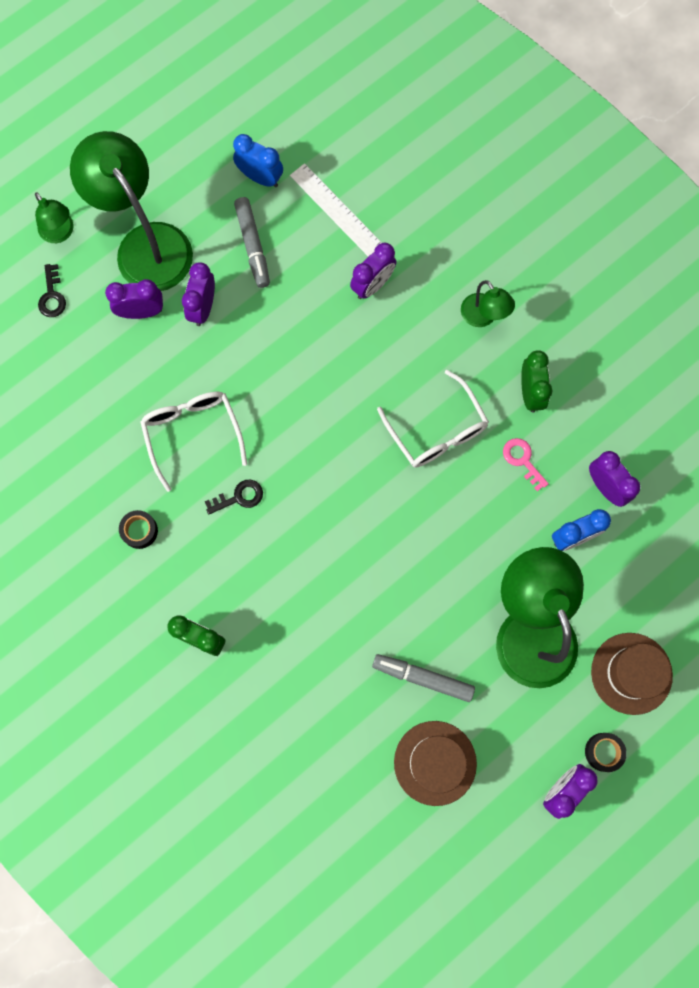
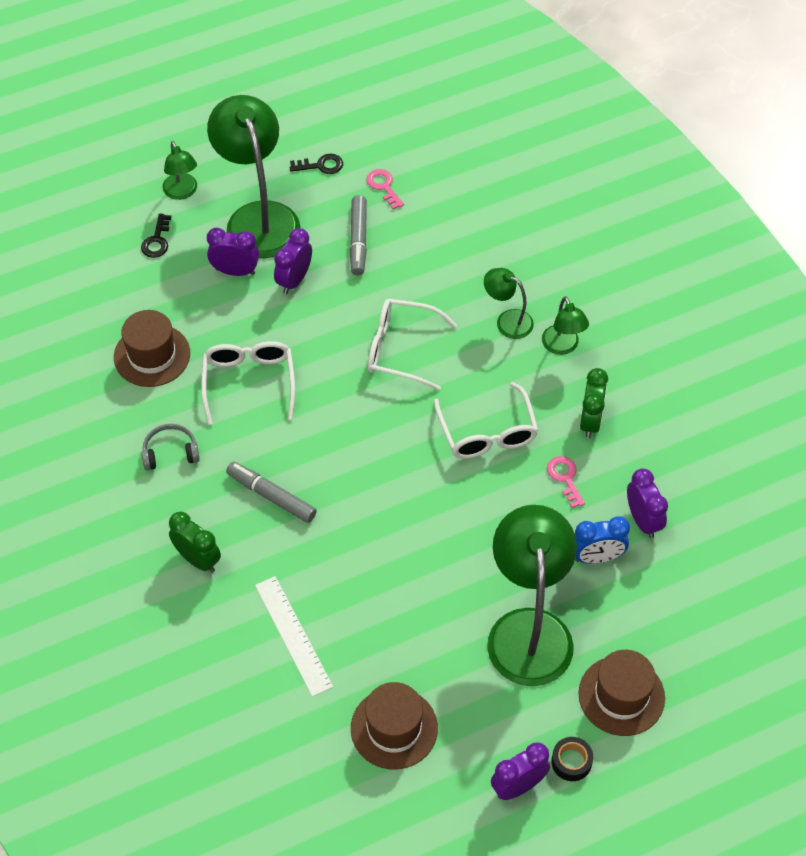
camera: 15 degrees right, 20 degrees down
black tape [119,510,158,549] -> grey headphones [142,424,200,471]
black key [205,480,263,514] -> black key moved to [290,154,343,174]
blue clock [233,134,283,187] -> pink key [366,169,404,210]
white ruler [290,163,382,257] -> white ruler moved to [255,576,333,697]
purple clock [350,243,396,299] -> none
grey marker [372,654,475,702] -> grey marker moved to [226,461,317,523]
none -> brown hat [114,310,190,387]
none -> white glasses [368,299,457,391]
none -> green lamp [484,268,534,339]

